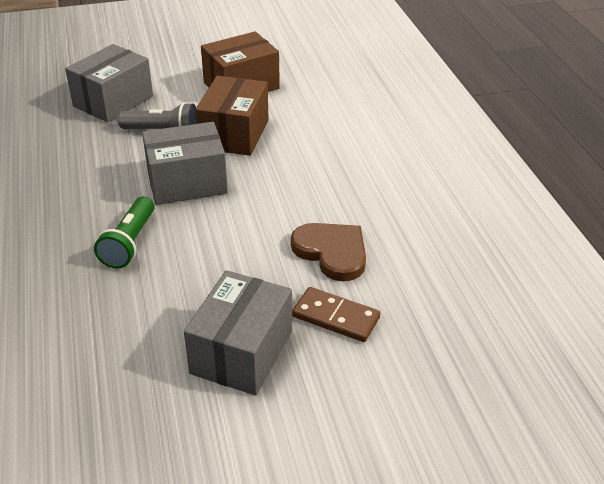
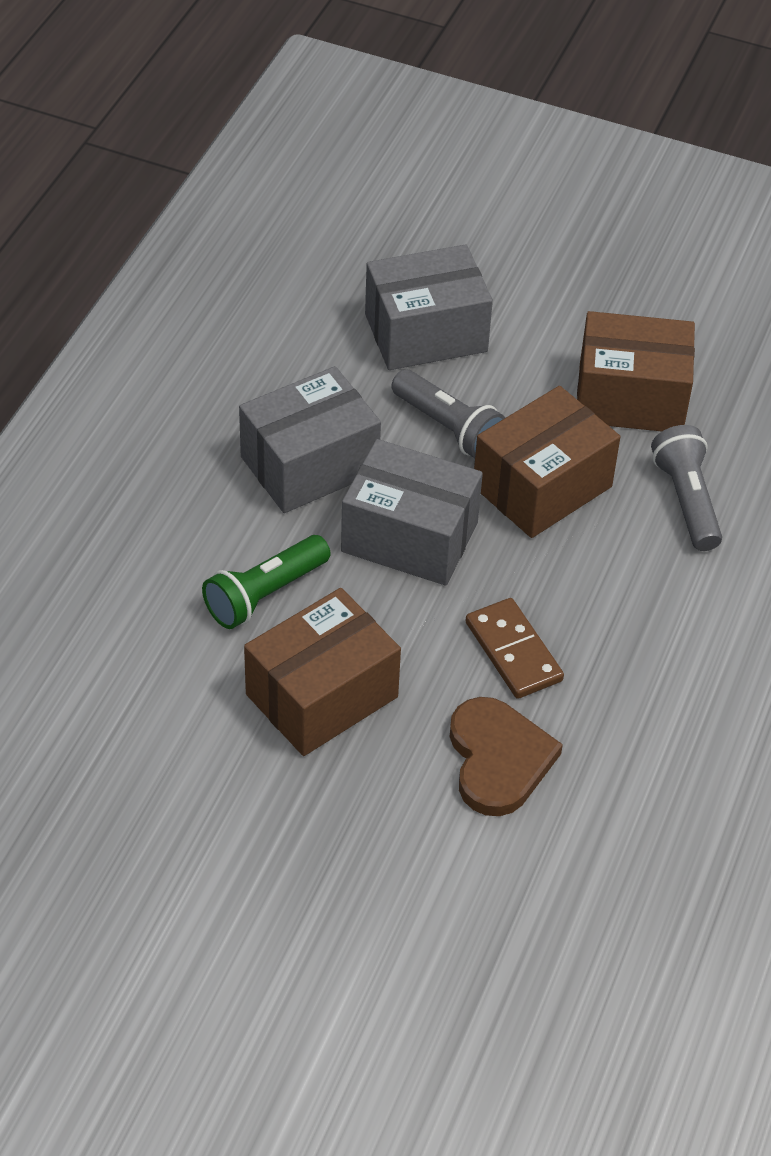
camera: 35 degrees right, 10 degrees up
grey box [184,270,292,396] -> grey box moved to [239,366,381,513]
brown domino [292,287,380,342] -> brown domino moved to [466,598,564,699]
none -> brown box [244,588,401,756]
none -> grey flashlight [651,425,722,551]

